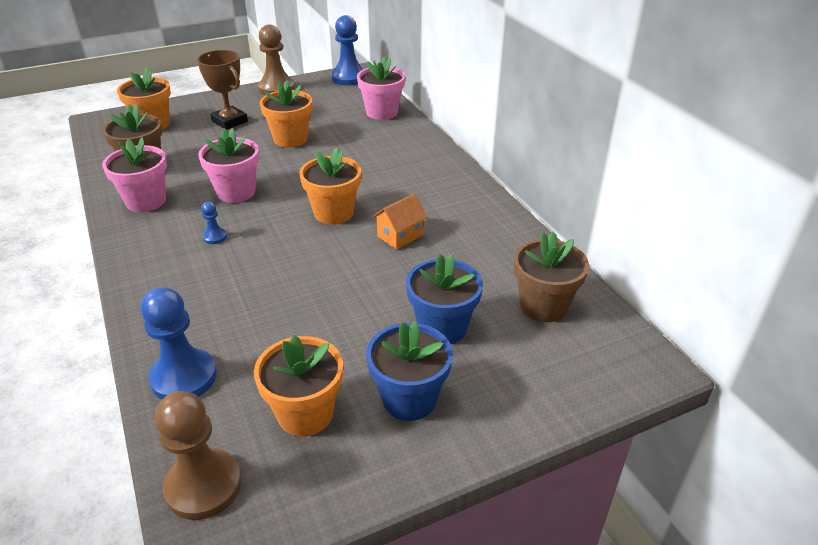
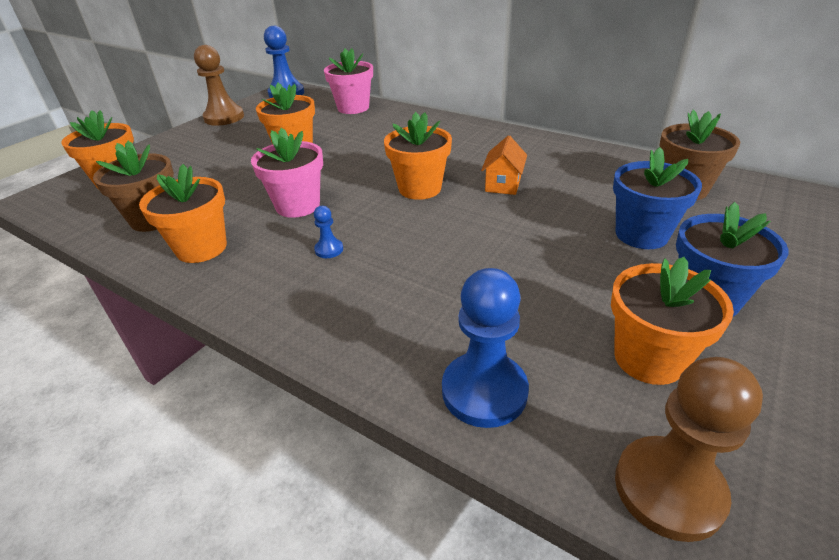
camera: 30 degrees left, 0 degrees up
pink flower pot [102,137,167,212] -> orange flower pot [139,164,227,263]
brown trophy [197,50,248,130] -> none

